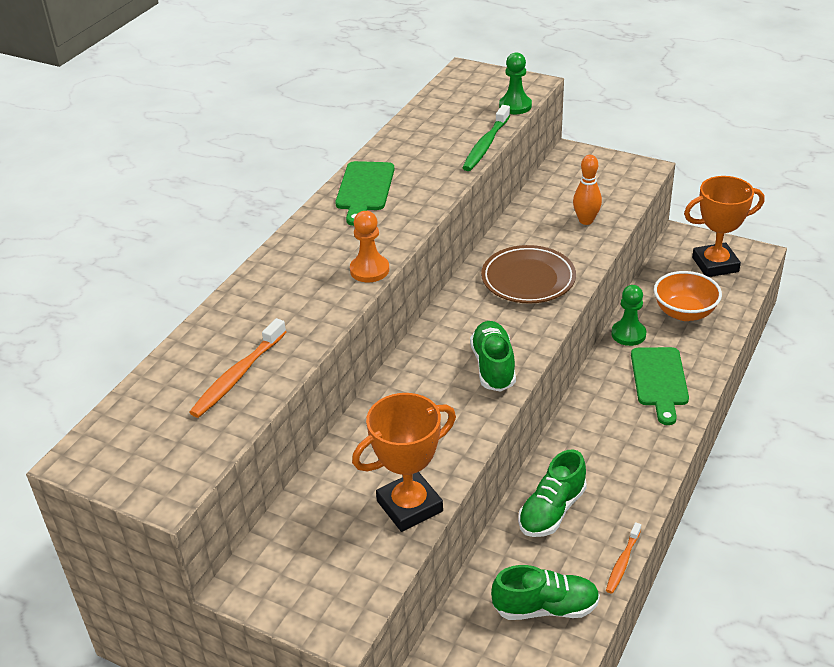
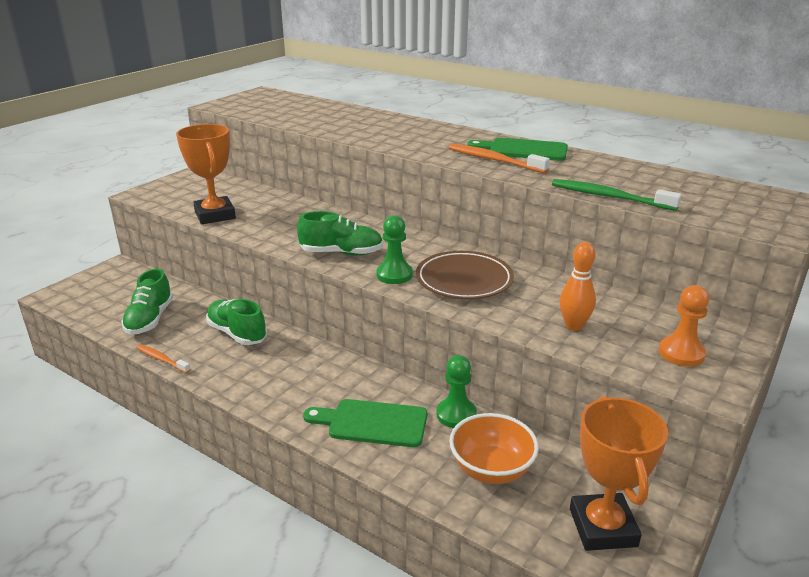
camera: 95 degrees right, 10 degrees down
orange toothbrush [189,318,286,418] -> orange toothbrush moved to [449,144,550,173]
orange pawn [350,211,389,282] -> orange pawn moved to [659,285,709,367]
green pawn [499,52,532,114] -> green pawn moved to [376,215,413,284]

